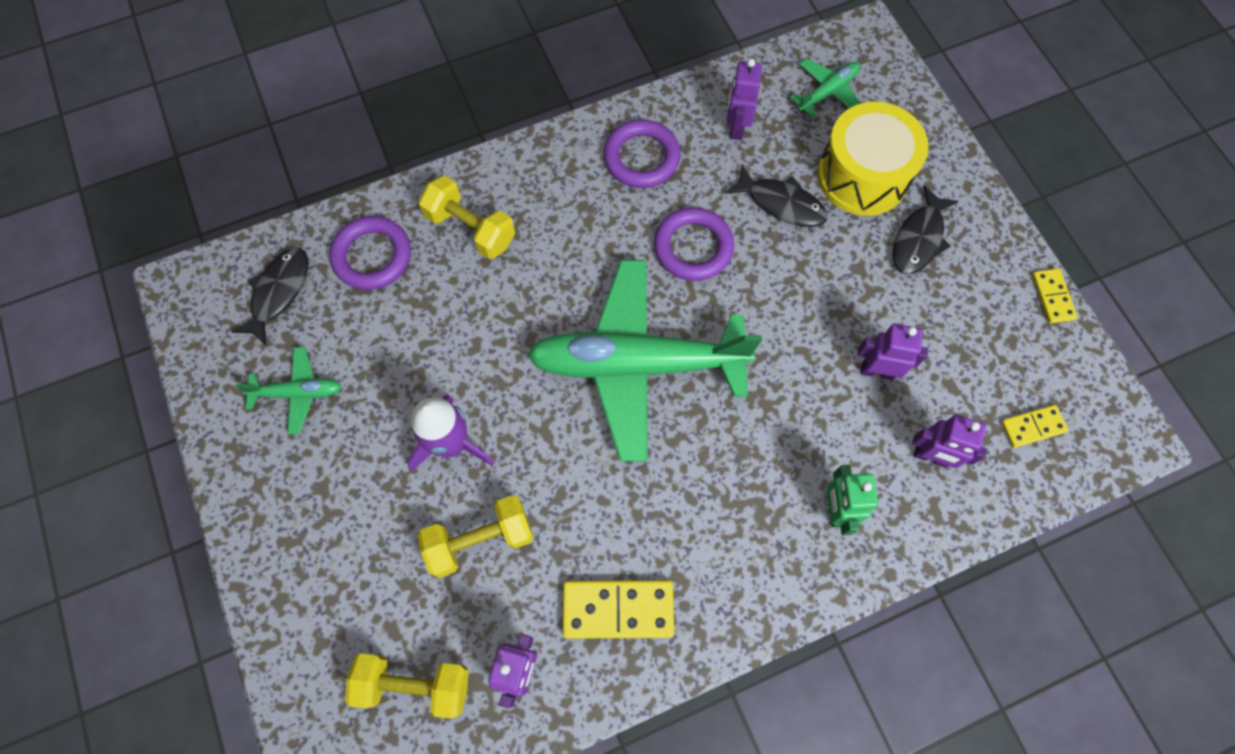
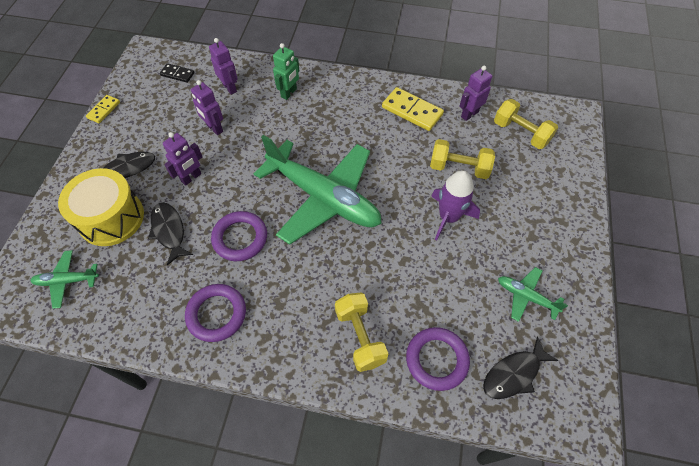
camera: 145 degrees left, 10 degrees down
purple robot [727,59,762,140] -> purple robot moved to [163,132,202,186]
yellow domino [1001,405,1068,448] -> black domino [160,63,195,83]

